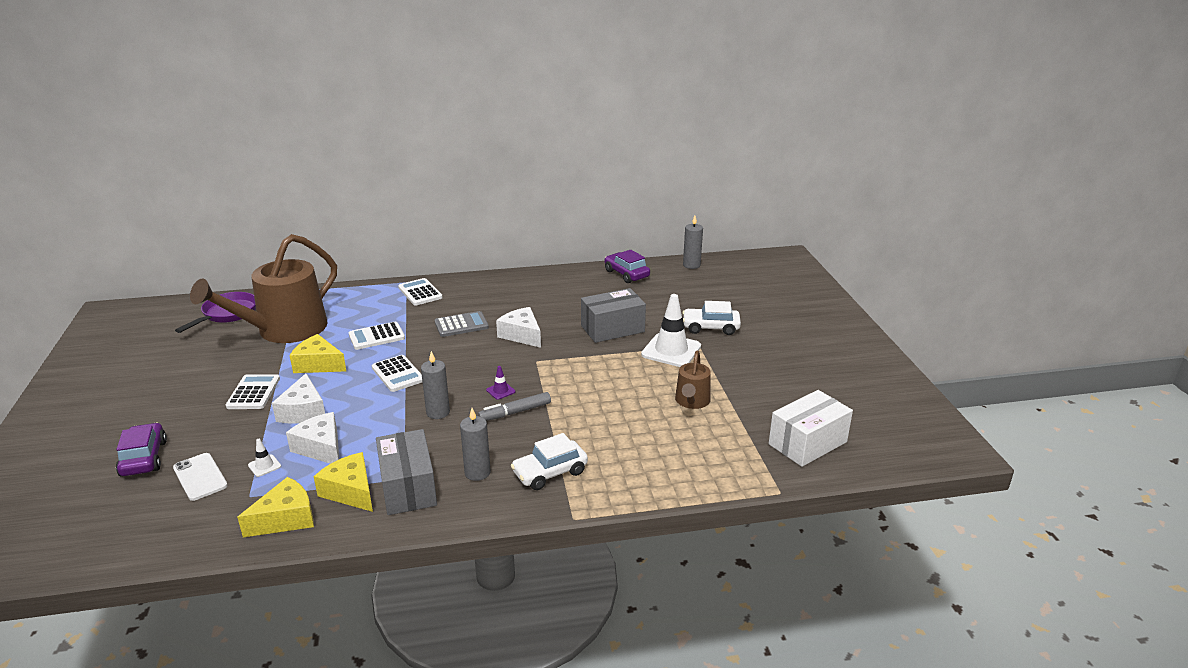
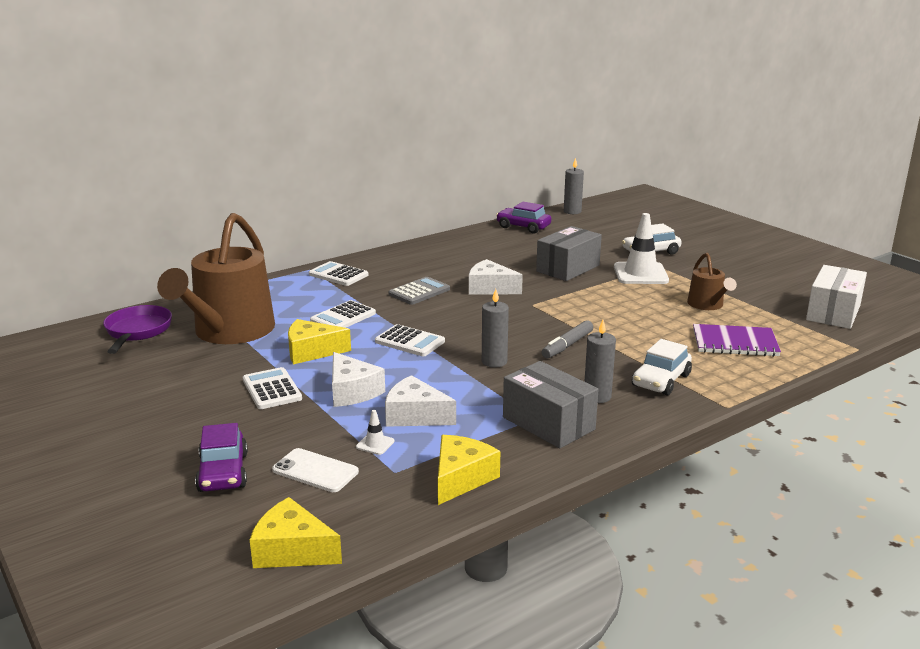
camera: 25 degrees left, 5 degrees down
purple car [116,423,167,476] -> purple car turned 150 degrees counterclockwise [195,423,248,492]
yellow cheese [313,452,373,512] -> yellow cheese moved to [250,497,342,568]
purple traffic cone [486,366,515,400] -> none
none -> purple notebook [693,324,781,357]

